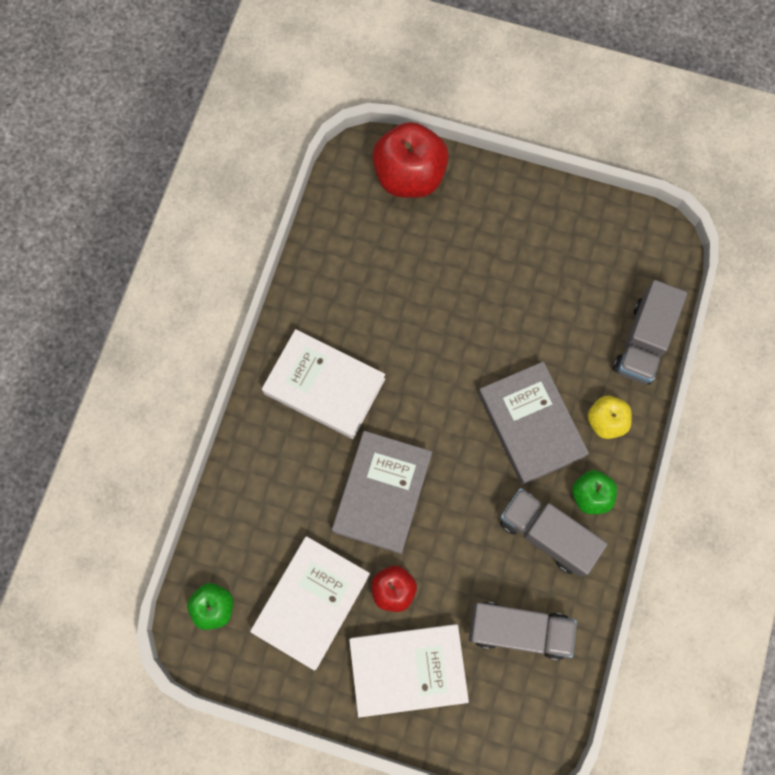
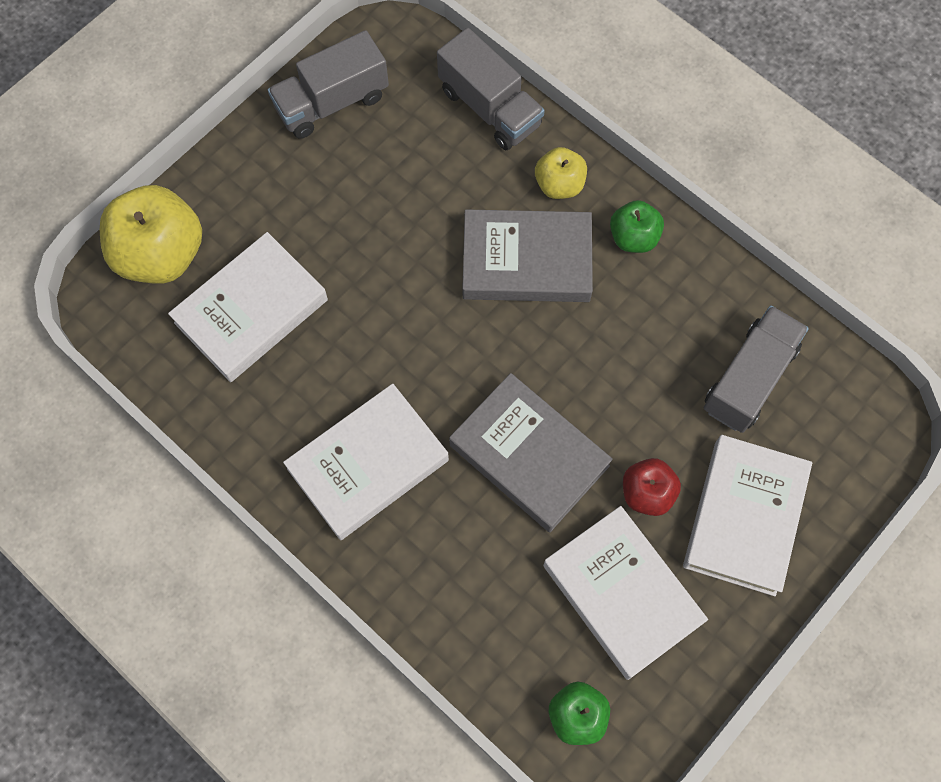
camera: 65 degrees left, 5 degrees down
red apple [372,122,449,198] -> yellow apple [100,185,202,284]
grey truck [500,488,607,577] -> grey truck moved to [268,30,389,139]
none -> white book [168,232,328,382]

